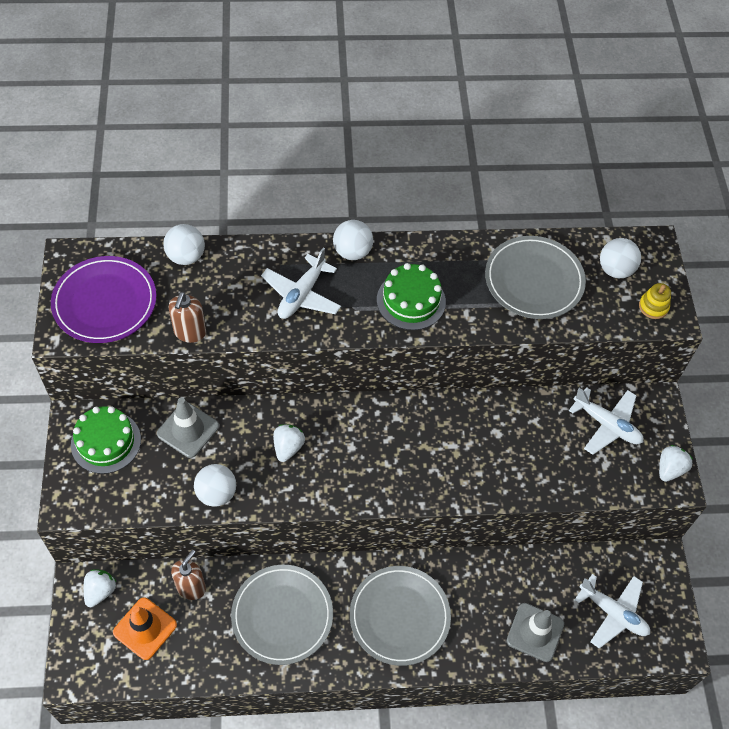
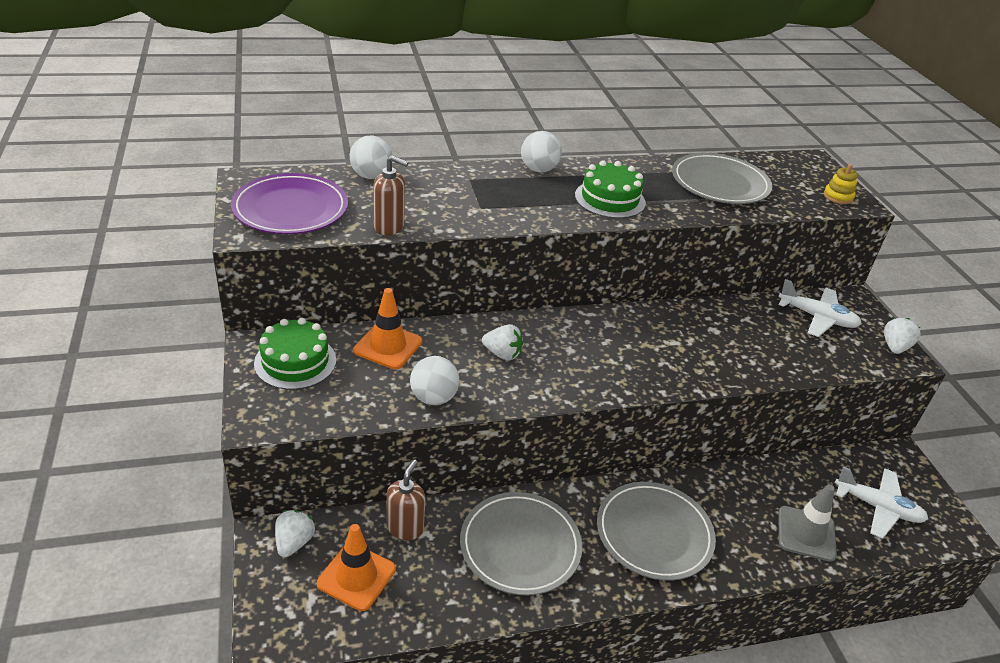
camera: 10 degrees left, 20 degrees down
grey traffic cone [157,397,219,458] -> orange traffic cone [353,288,422,369]
brown soap dispenser [169,292,206,343] -> brown soap dispenser turned 75 degrees counterclockwise [373,155,409,235]
white plane [261,247,341,319] -> none
white strawberry [273,424,305,462] -> white strawberry turned 105 degrees clockwise [482,324,523,361]
white ball [600,238,641,278] -> none

